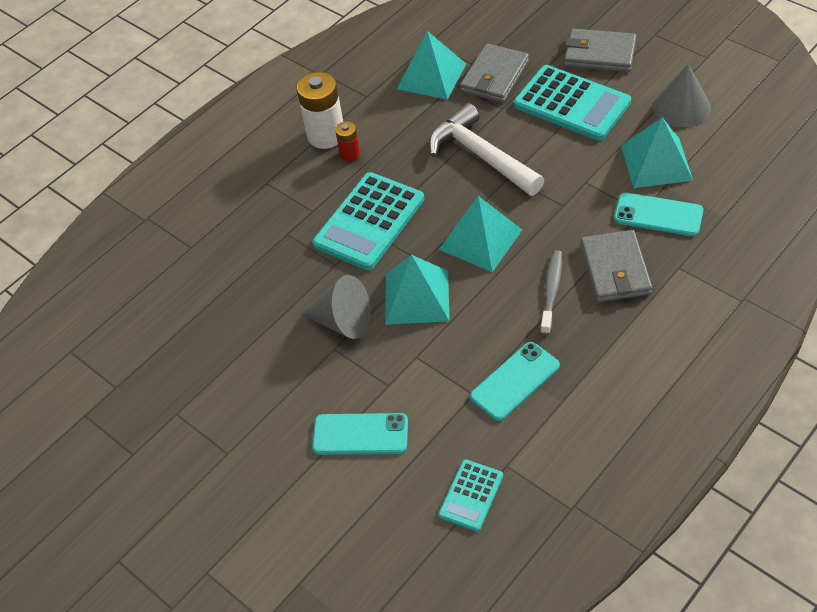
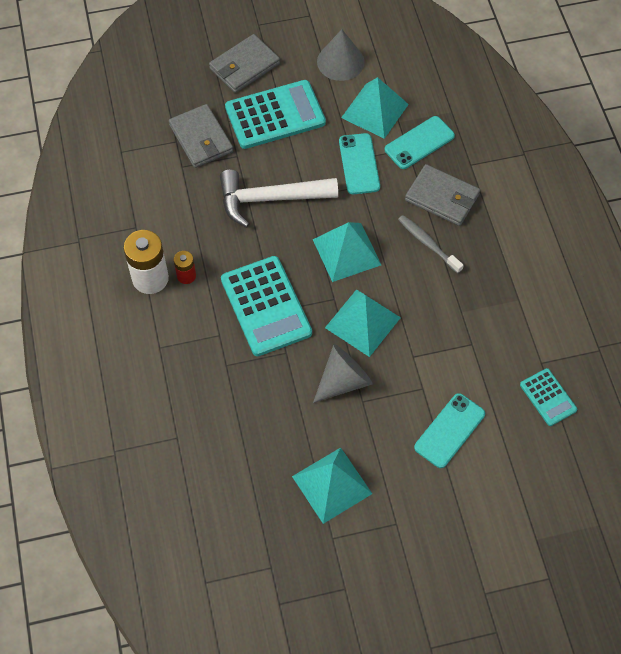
camera: 60 degrees left, 10 degrees up
turquoise pyramid [397,31,466,100] -> turquoise pyramid moved to [292,448,372,524]
turquoise phone [470,342,560,421] -> turquoise phone moved to [339,133,380,194]

